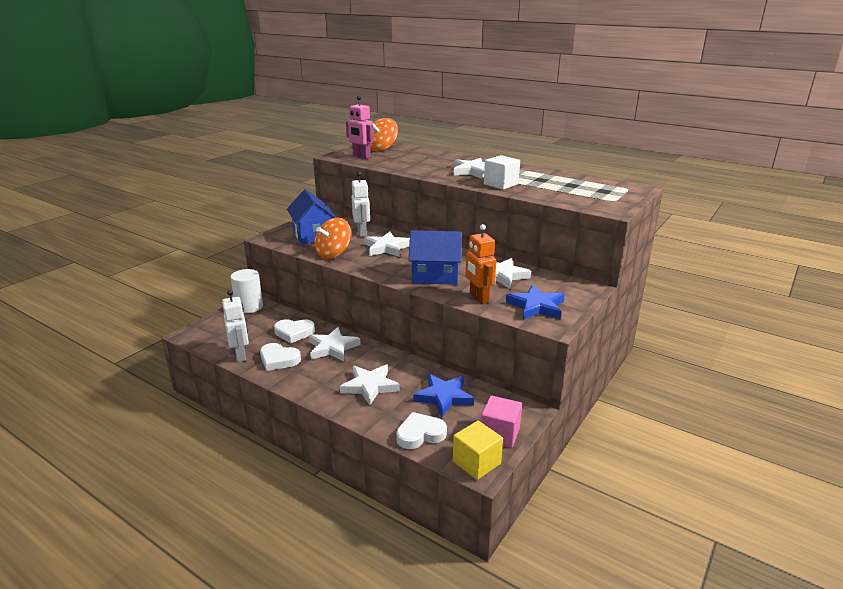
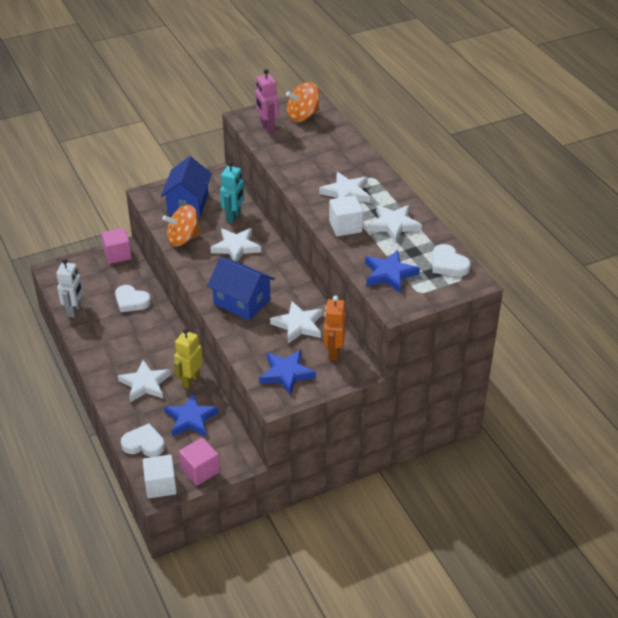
camera: 30 degrees right, 15 degrees up
white cylinder [230,269,263,313] -> pink cube [101,228,132,264]
white heart [260,343,301,371] -> white heart moved to [432,244,471,277]
white star [309,327,361,361] -> white star moved to [367,205,422,243]
white robot [352,172,370,237] -> turquoise robot [220,161,244,223]
yellow cube [453,421,503,480] -> white cube [143,455,177,498]
orange robot [466,224,496,304] -> orange robot moved to [324,295,346,361]
none -> yellow robot [174,328,203,389]
none -> blue star [365,250,420,293]

